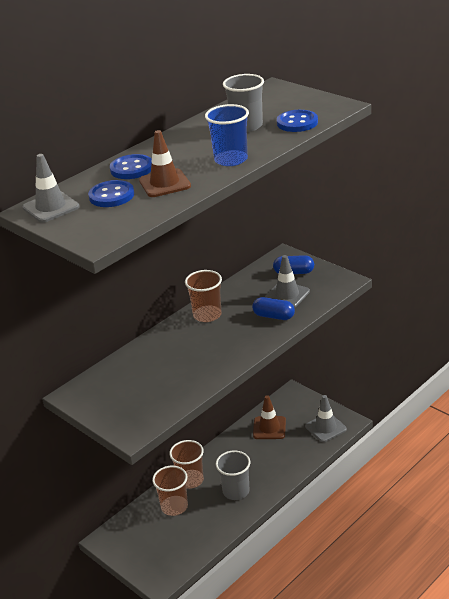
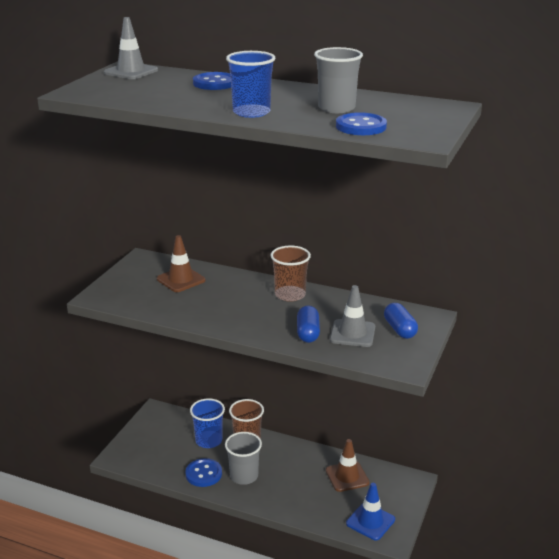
camera: 65 degrees right, 5 degrees down
blue button [88,180,134,207] -> blue button moved to [185,458,222,487]
brown traffic cone [139,130,191,197] -> brown traffic cone moved to [157,235,205,292]
brown cup [152,466,188,516] -> blue cup [190,398,225,448]
grey traffic cone [305,395,347,442] -> blue traffic cone [346,483,395,541]

